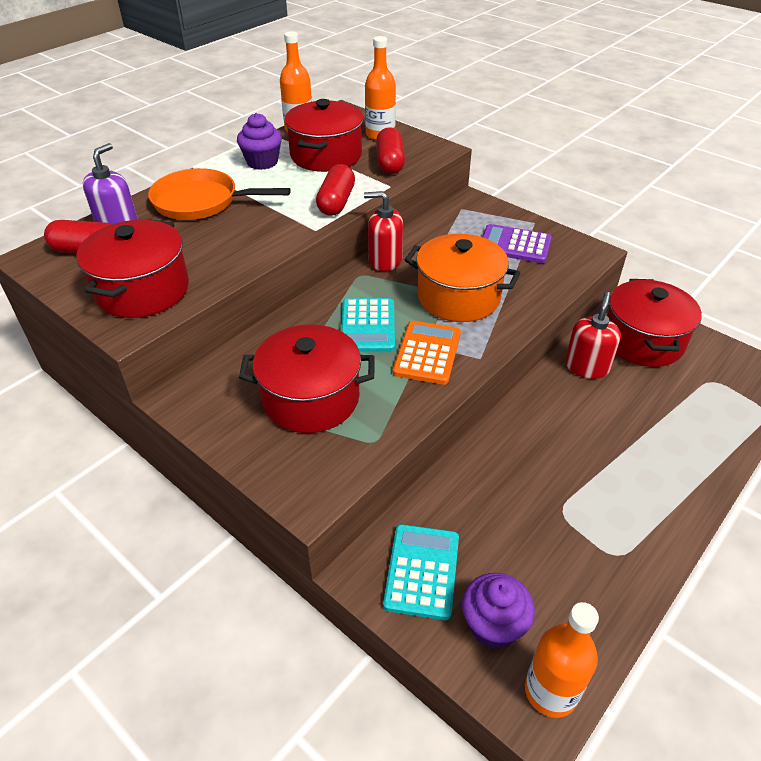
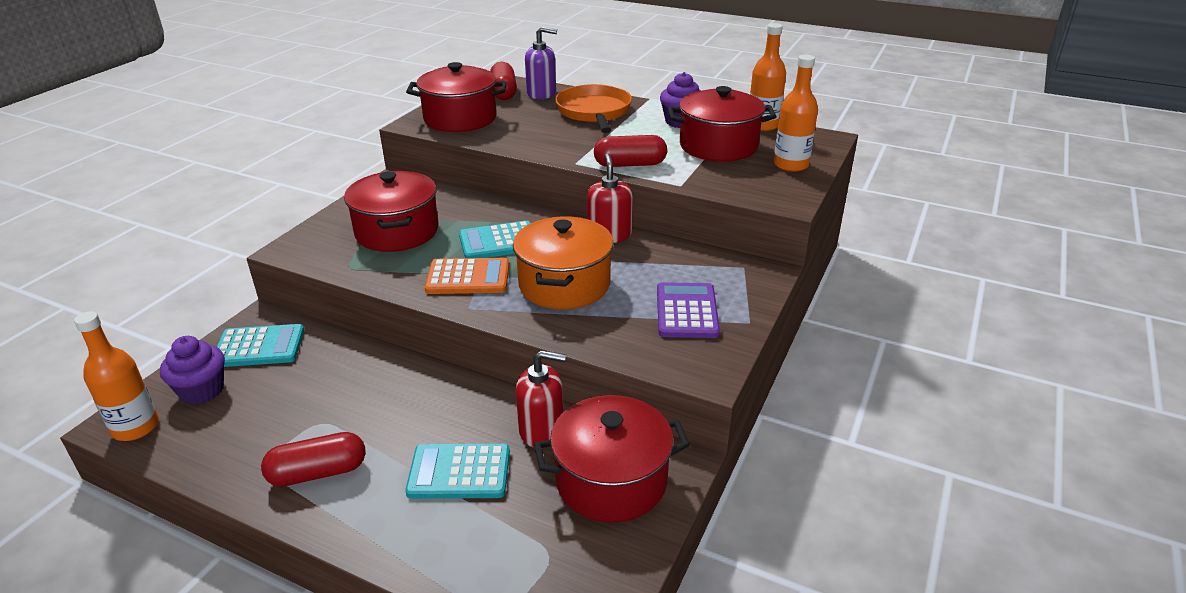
camera: 75 degrees right, 10 degrees down
red capsule [376,127,405,174] -> red capsule moved to [261,432,365,487]
none -> turquoise calculator [405,444,510,499]

